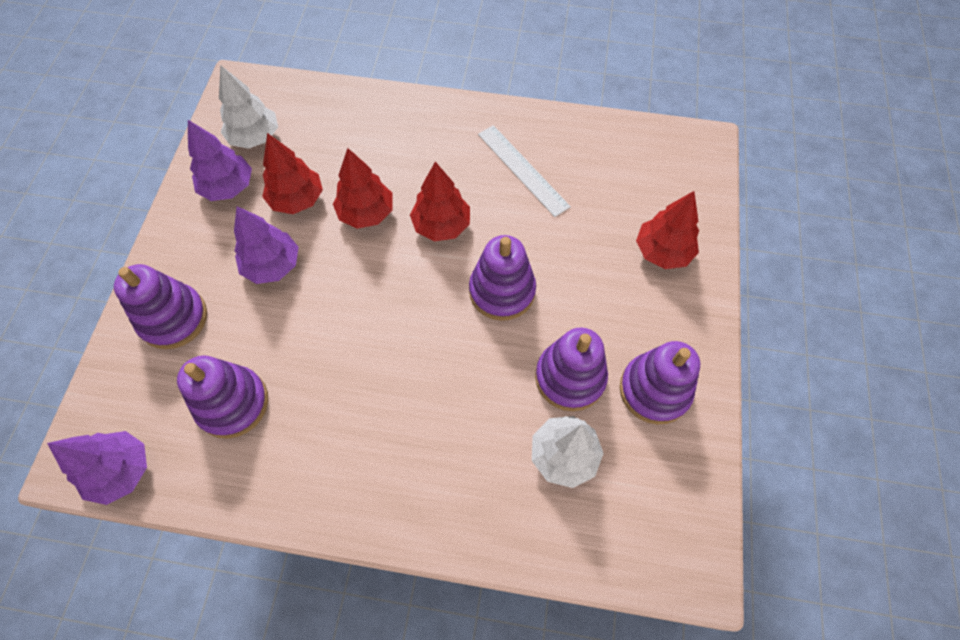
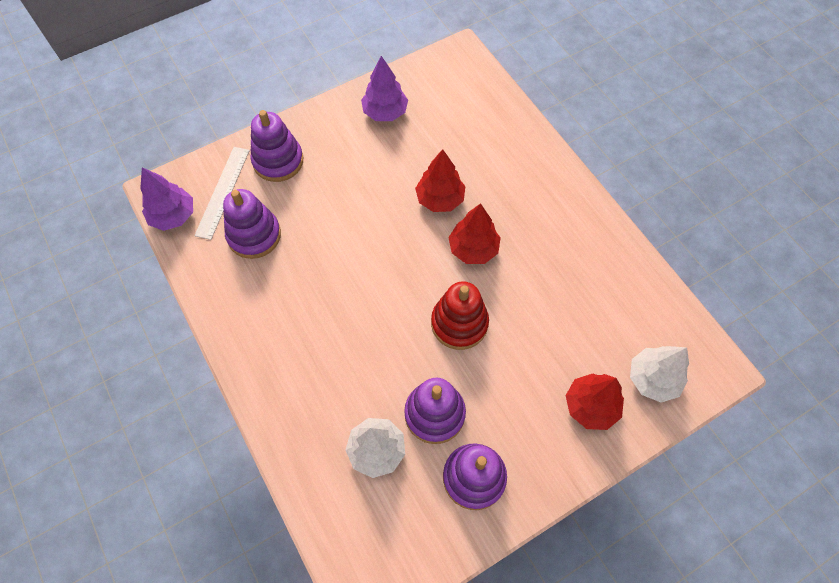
camera: 50 degrees right, 0 degrees up
white tree [219,65,278,149] -> white tree moved to [630,346,689,403]
purple tree [234,206,299,284] -> none
red tree [262,133,323,214] -> none
purple stacking toy [469,235,536,321] -> red stacking toy [431,281,489,350]
white ruler [478,125,571,217] -> white ruler moved to [194,147,250,240]

